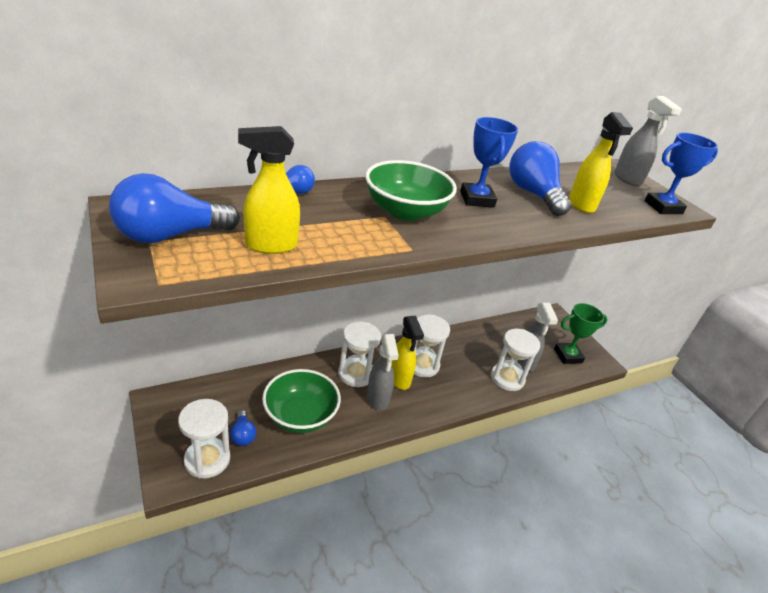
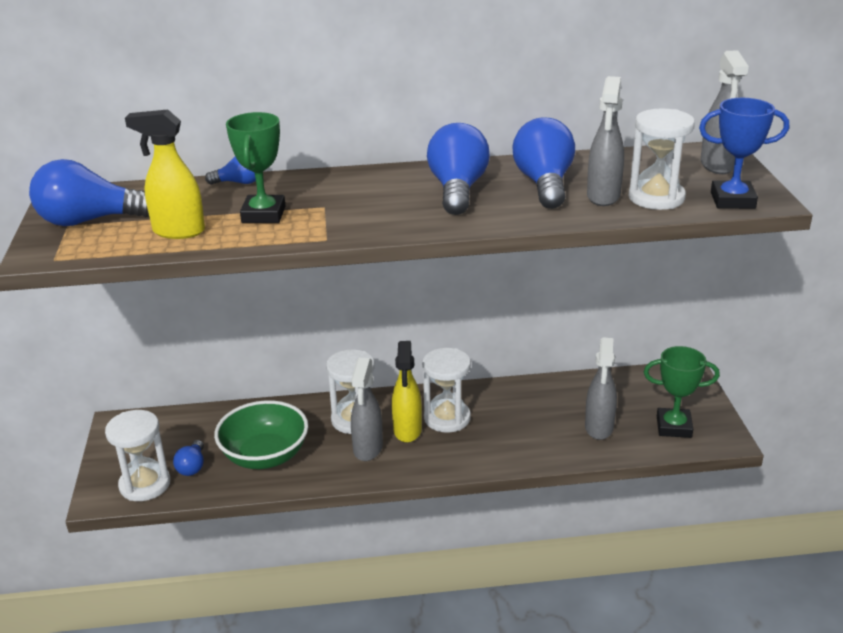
camera: 25 degrees right, 5 degrees down
green bowl [365,160,457,221] -> none
blue trophy [460,117,518,208] -> blue light bulb [427,123,490,215]
white hourglass [491,329,540,391] -> white hourglass moved to [628,108,695,210]
yellow spray bottle [569,112,633,213] -> grey spray bottle [587,76,624,206]
none -> green trophy [226,112,285,223]

